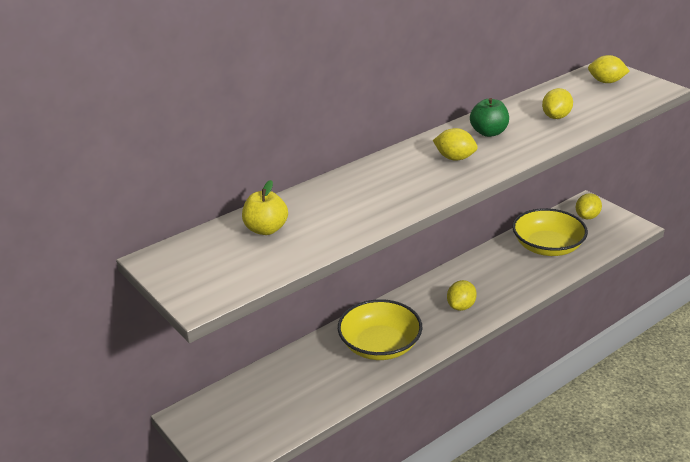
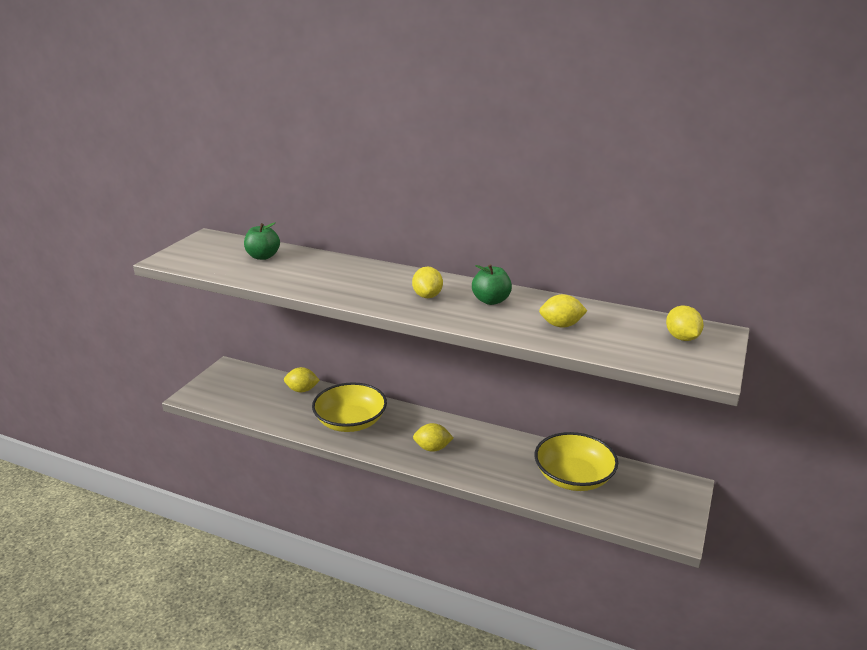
camera: 60 degrees right, 5 degrees down
yellow apple [242,180,288,235] -> green apple [244,222,280,260]
yellow lemon [576,193,602,220] -> yellow lemon moved to [284,367,320,392]

